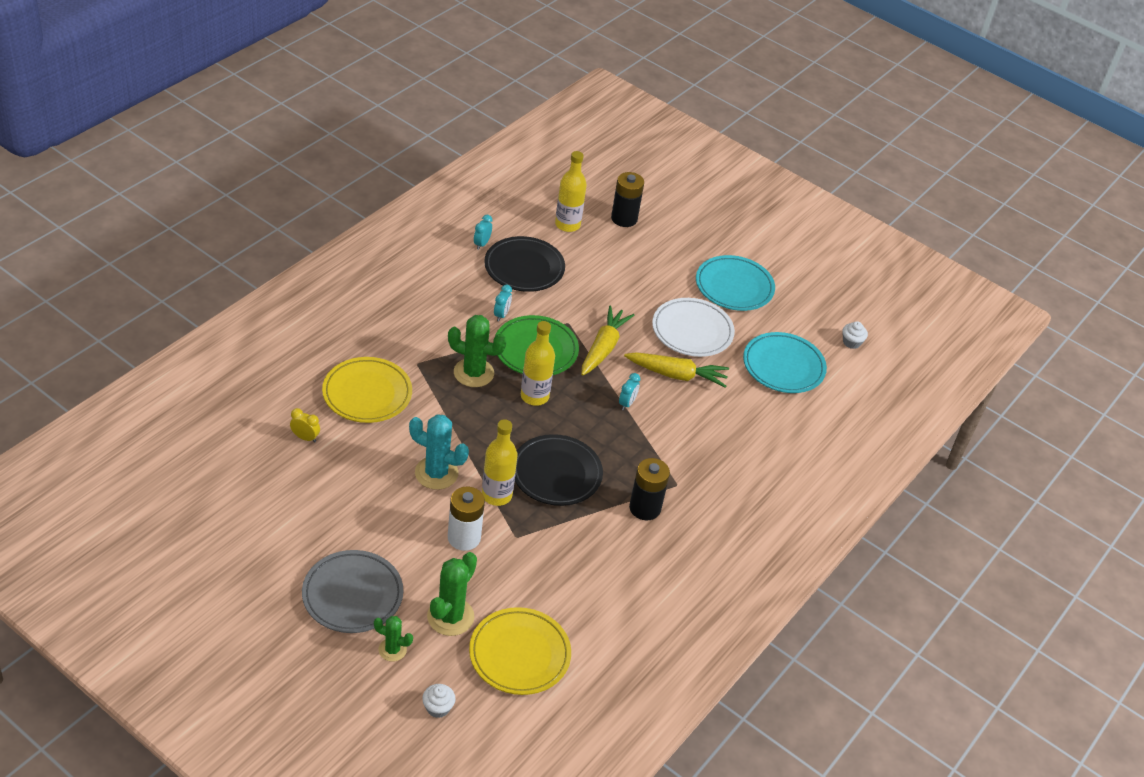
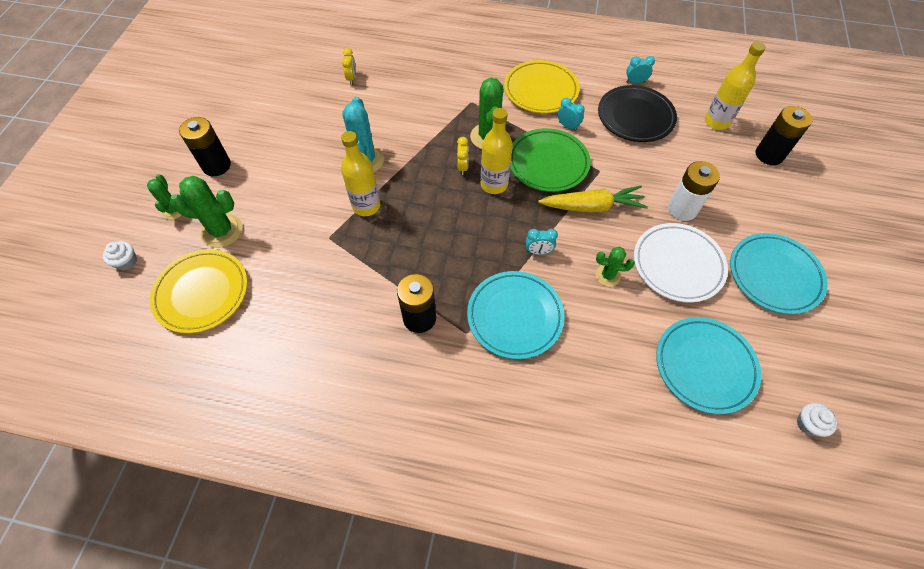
camera: 70 degrees right, 15 degrees up
grey plate [302,550,403,633] -> black battery [179,117,231,176]
yellow plate [322,357,412,423] -> yellow plate moved to [504,60,580,113]
white battery [448,487,485,551] -> white battery moved to [668,161,720,221]
turquoise clock [494,285,512,321] -> turquoise clock turned 135 degrees counterclockwise [558,98,585,131]
black plate [515,434,603,506] -> none
yellow carrot [624,352,729,388] -> green cactus [595,247,635,287]
none -> yellow clock [457,137,469,175]
none -> turquoise plate [467,271,565,359]

